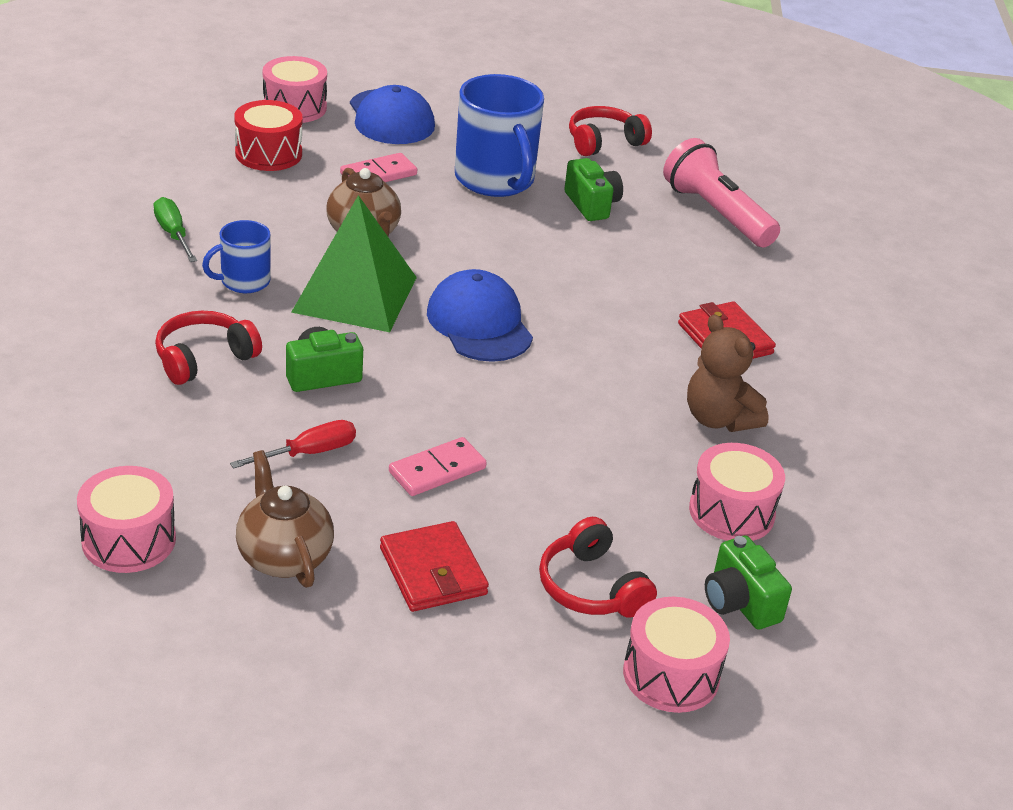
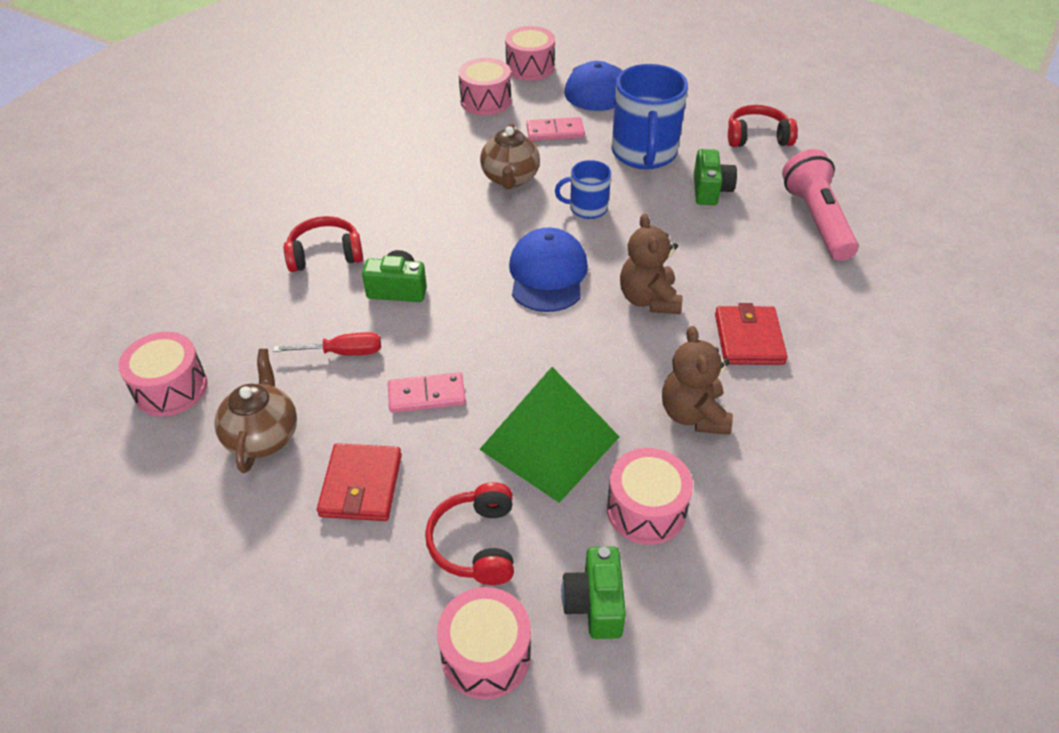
camera: 30 degrees right, 10 degrees up
green screwdriver [153,197,197,262] -> none
blue mug [202,220,271,293] -> blue mug moved to [555,160,611,219]
red drum [234,100,302,171] -> pink drum [458,58,511,115]
green pyramid [291,195,417,332] -> green pyramid moved to [479,367,620,503]
none -> brown teddy bear [620,214,683,314]

